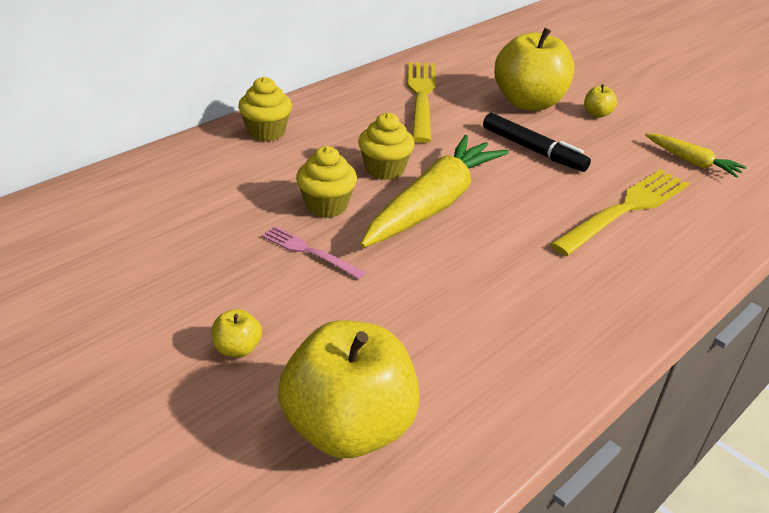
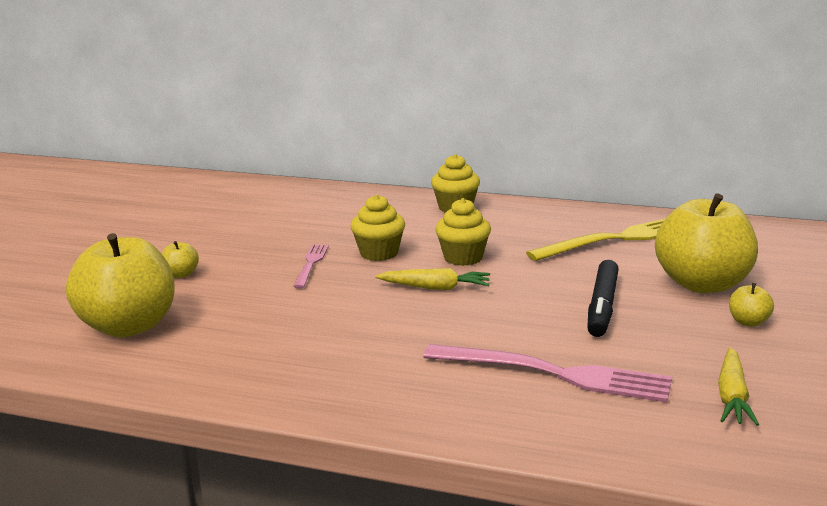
camera: 65 degrees right, 15 degrees down
yellow carrot [360,135,509,248] -> yellow carrot [375,268,490,290], size x0.50
yellow fork [550,169,689,256] -> pink fork [423,344,672,402]

